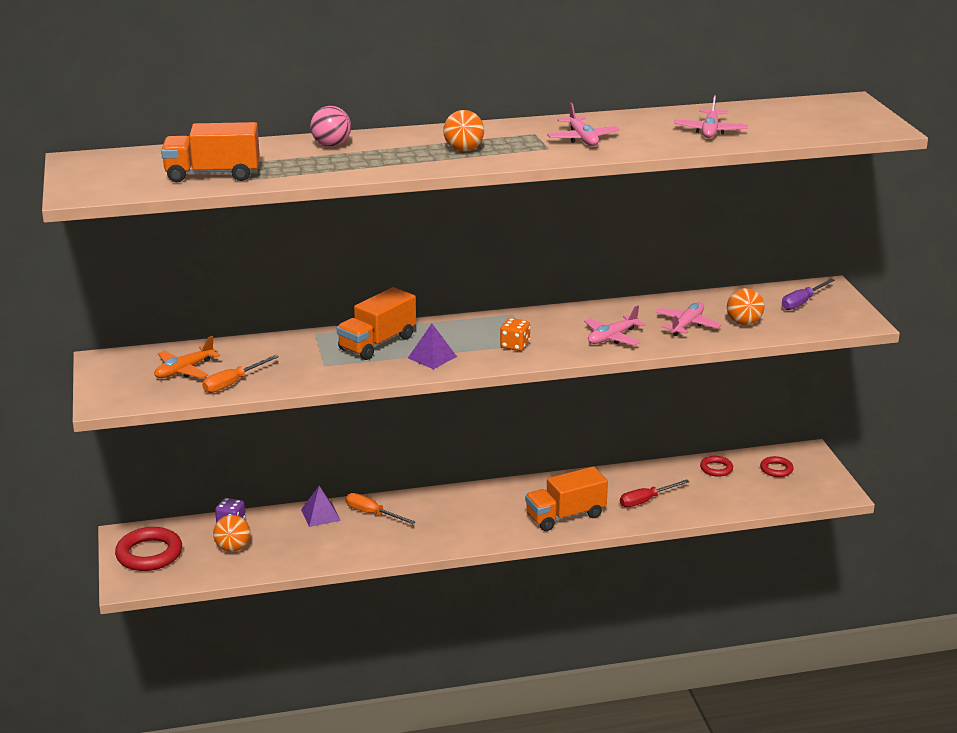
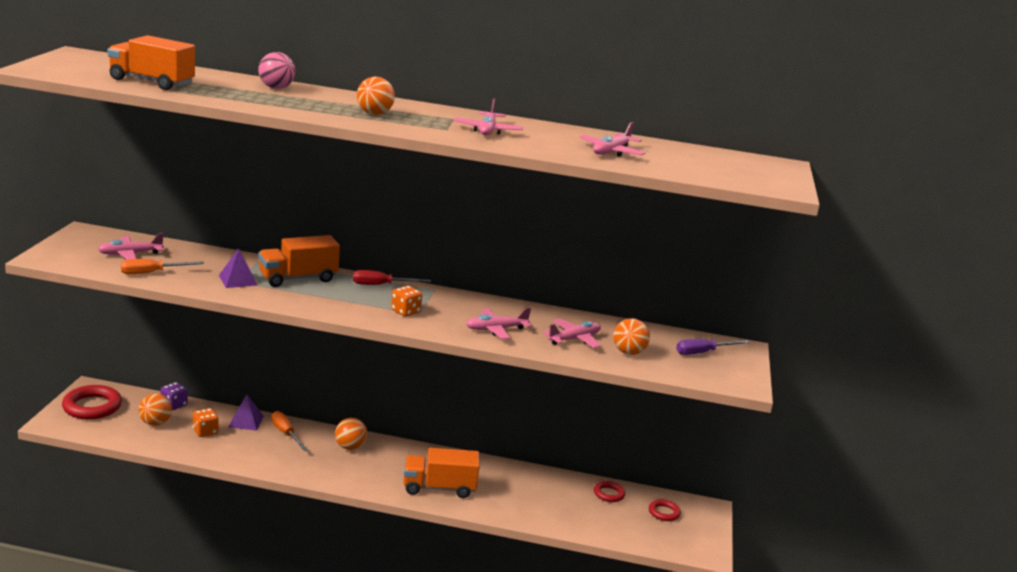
camera: 20 degrees right, 5 degrees down
orange plane [154,336,220,378] -> pink plane [98,233,164,260]
purple pyramid [408,324,457,369] -> purple pyramid moved to [219,248,257,288]
red screwdriver [620,479,690,507] -> red screwdriver moved to [353,270,431,285]
none -> orange dice [193,408,219,437]
none -> orange ball [335,418,367,450]

